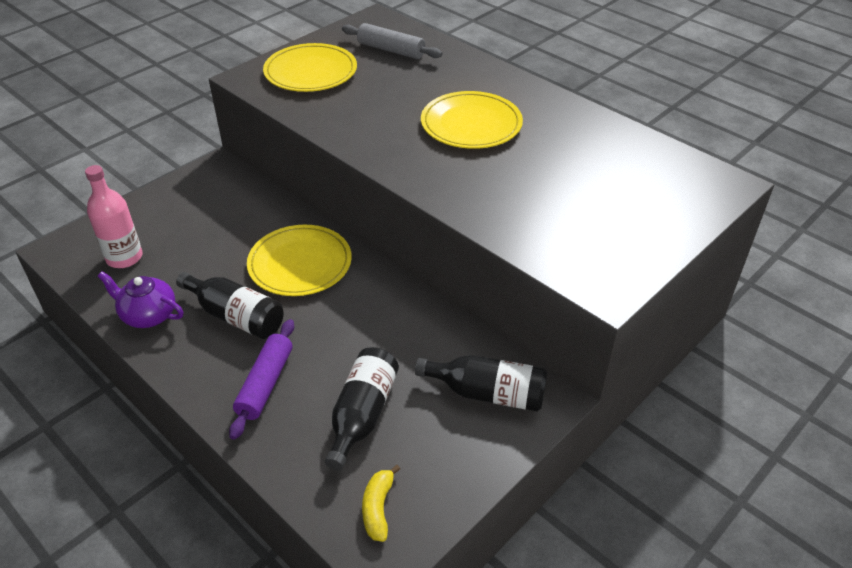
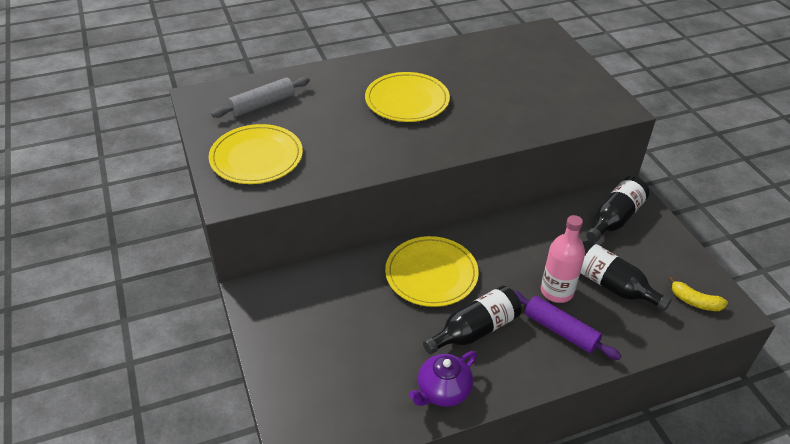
camera: 65 degrees left, 0 degrees up
pink bottle [85,165,143,268] -> pink bottle moved to [541,215,585,303]

